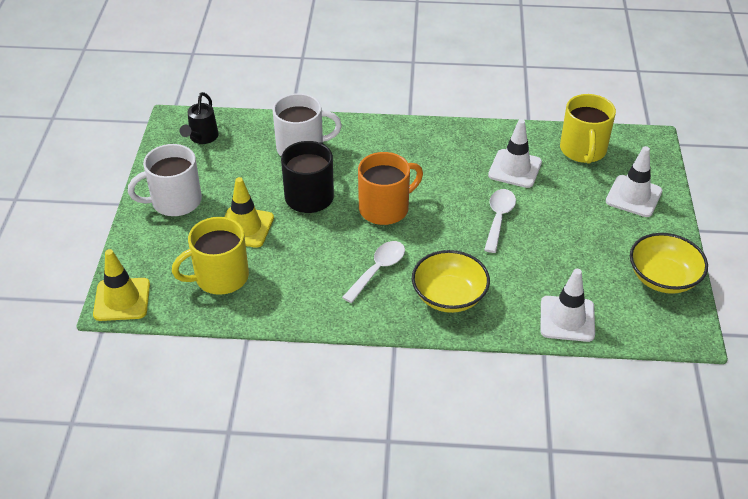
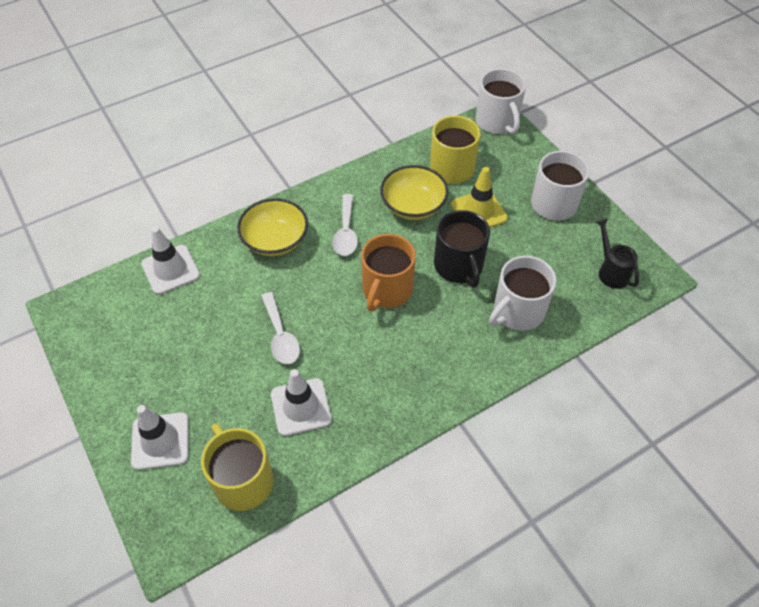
camera: 145 degrees right, 10 degrees up
yellow traffic cone [93,249,150,321] -> white mug [476,68,526,134]
yellow bowl [630,233,708,294] -> yellow bowl moved to [380,165,448,220]

